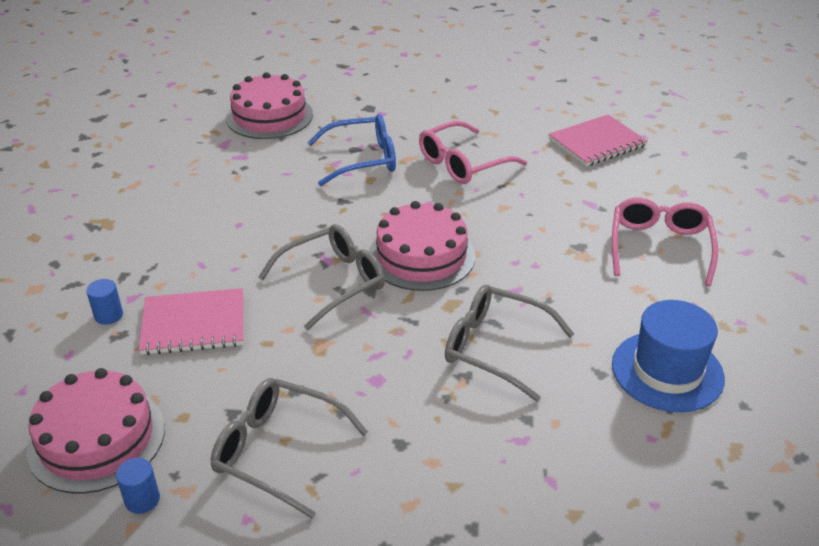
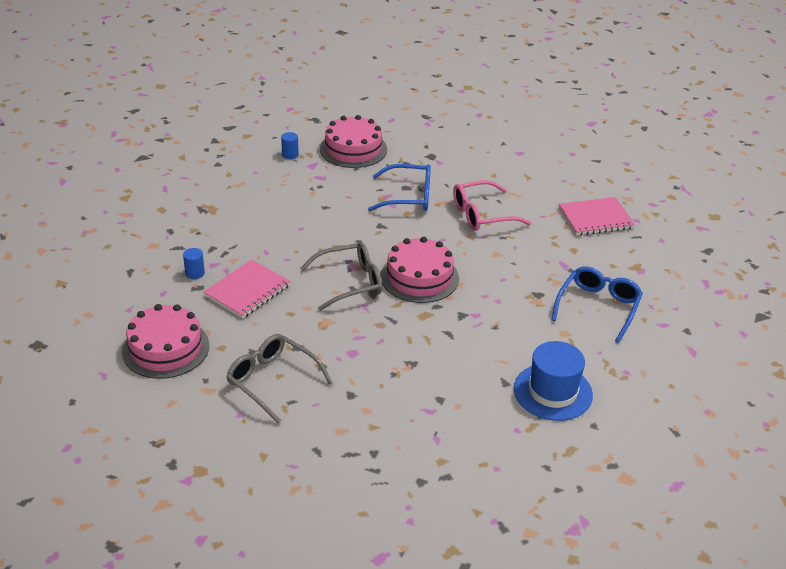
camera: 15 degrees right, 0 degrees up
blue cylinder [116,458,160,514] -> blue cylinder moved to [281,132,299,159]
pink notebook [139,288,243,355] -> pink notebook turned 60 degrees counterclockwise [203,260,290,318]
grey glasses [445,284,574,402] -> none
pink glasses [612,197,718,286] -> blue glasses [552,266,643,343]

